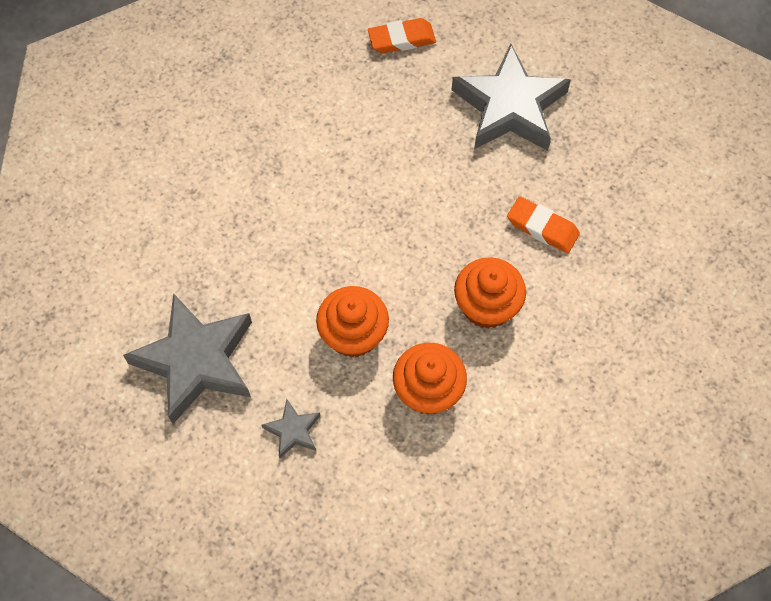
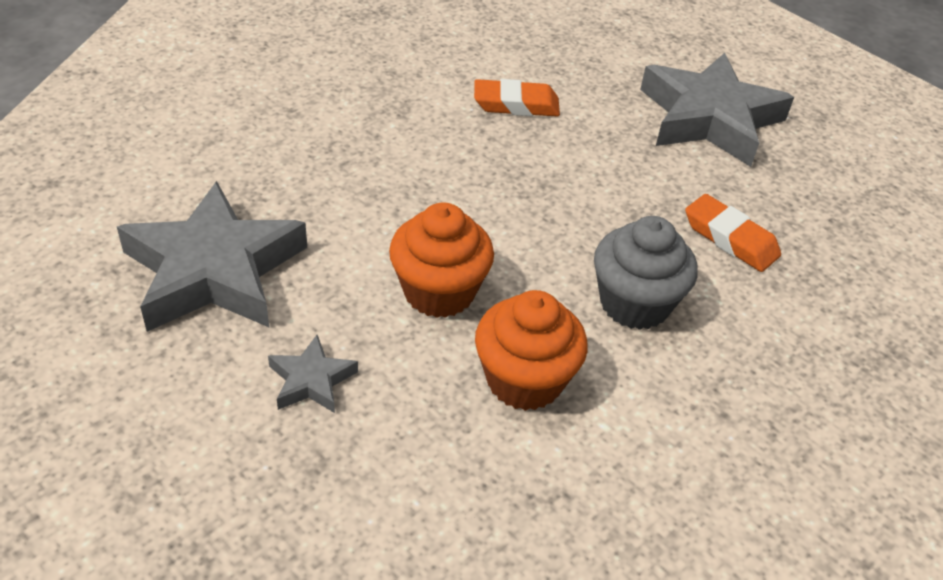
camera: 10 degrees right, 20 degrees down
orange eraser [368,18,436,53] -> orange eraser moved to [474,79,560,117]
orange cupcake [454,257,526,329] -> grey cupcake [594,216,698,330]

